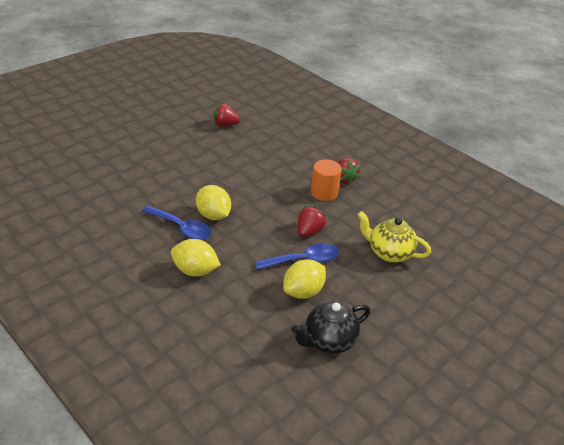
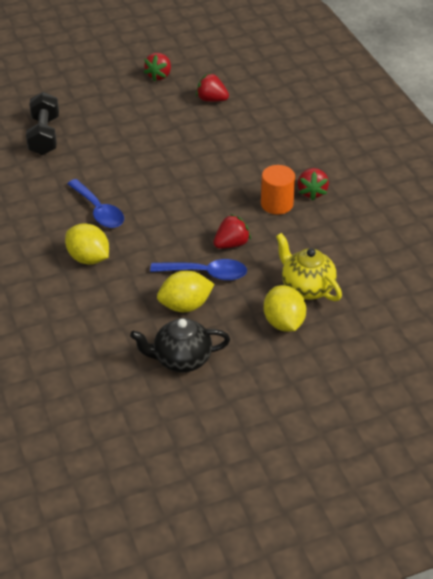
camera: 25 degrees right, 5 degrees up
yellow lemon [196,185,231,220] -> yellow lemon moved to [264,285,306,332]
none -> black dumbbell [26,92,59,155]
none -> red strawberry [144,53,171,82]

